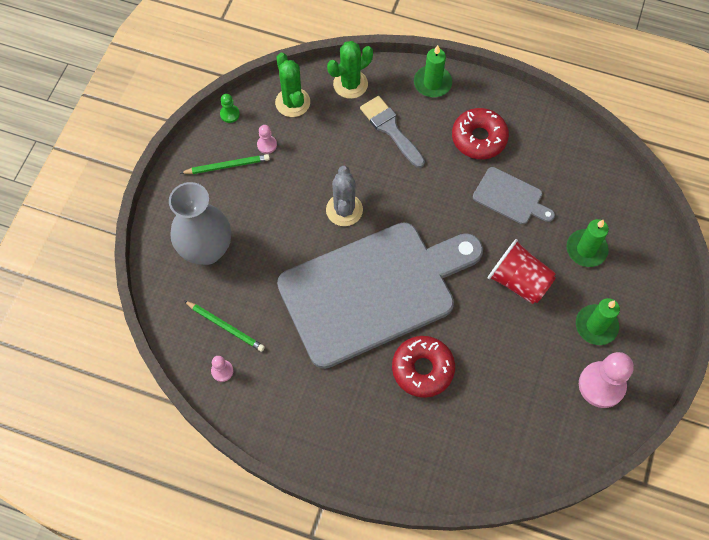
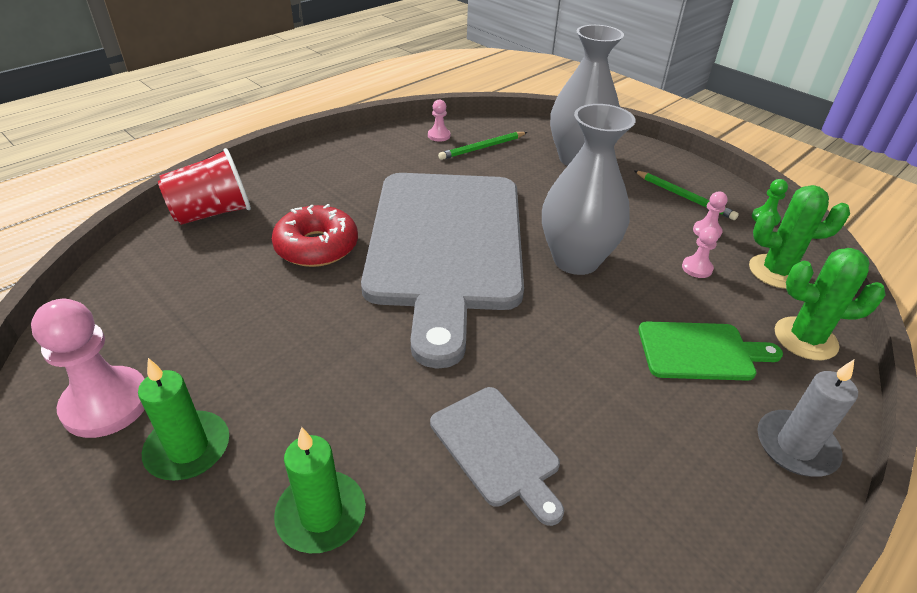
camera: 115 degrees right, 25 degrees down
green pencil [181,154,270,174] -> green pencil turned 60 degrees counterclockwise [634,170,739,220]
grey cactus [326,166,363,226] -> grey vase [542,104,635,275]
green cactus [327,41,373,99] -> green cactus turned 75 degrees counterclockwise [775,248,886,360]
grey brush [360,96,425,168] -> green cutting board [638,321,783,381]
green candle [414,45,452,97] -> grey candle [757,360,858,477]
red donut [452,108,509,159] -> none
grey cutting board [473,167,555,224] -> grey cutting board turned 90 degrees counterclockwise [430,387,564,526]
red cup [487,239,556,304] -> red cup moved to [158,148,251,225]
none -> pink pawn [682,227,719,278]

